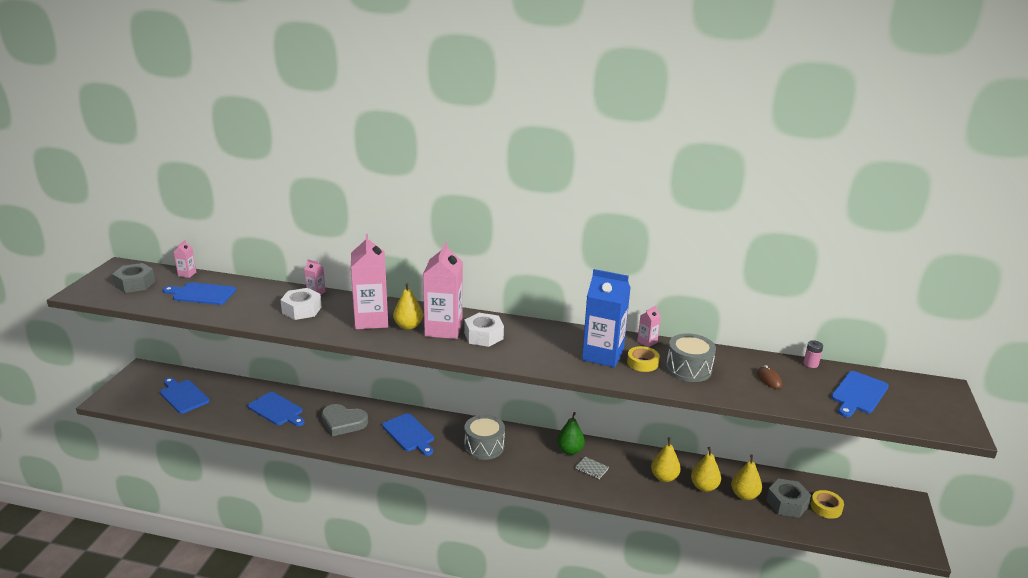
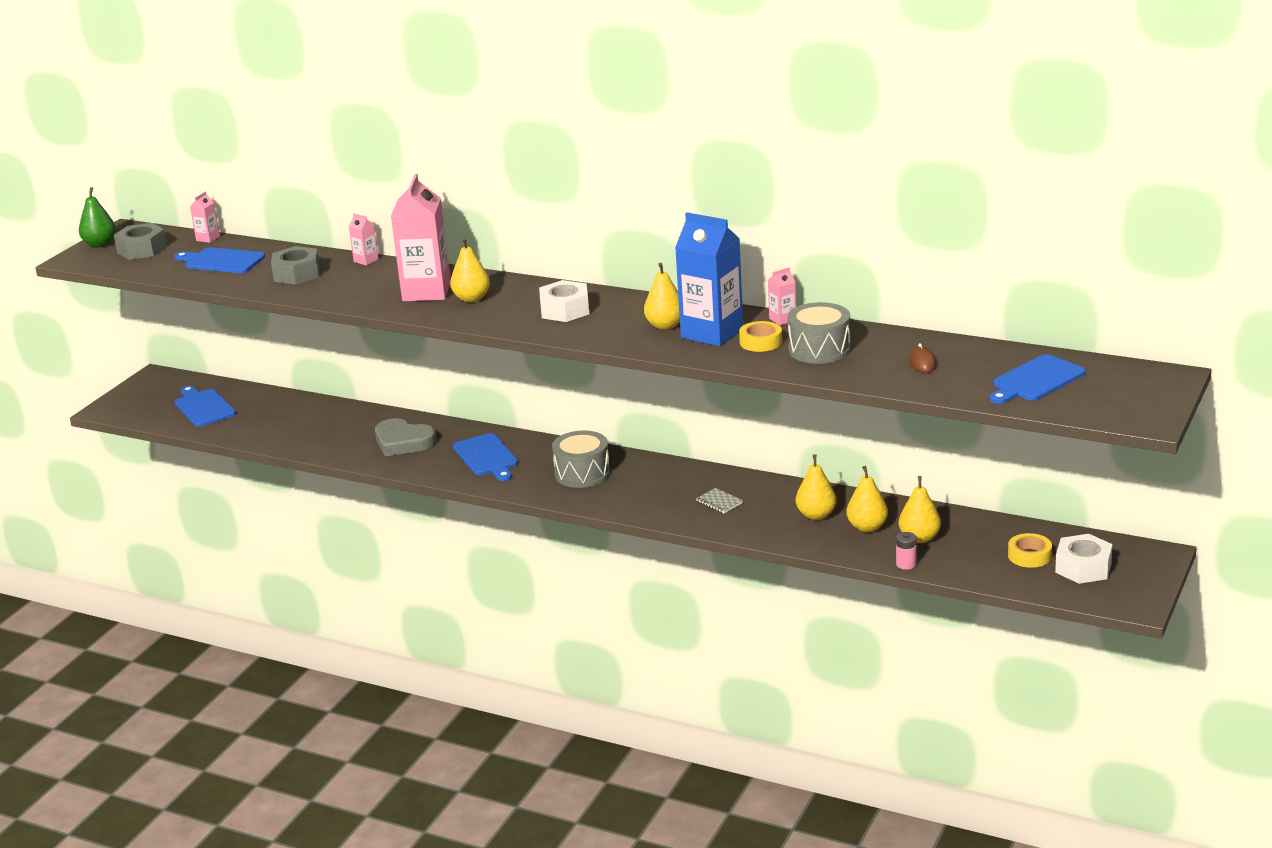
camera: 15 degrees right, 0 degrees up
blue cutting board [248,392,305,426] -> none
white nut [280,288,322,320] -> white nut moved to [1055,534,1113,584]
pink carton [423,242,463,339] -> none
green pear [557,412,585,455] -> green pear moved to [79,187,116,247]
grey nut [766,479,811,518] -> grey nut moved to [271,246,320,285]
pink battery [803,340,823,368] -> pink battery moved to [896,532,916,570]
none -> yellow pear [644,263,680,330]

